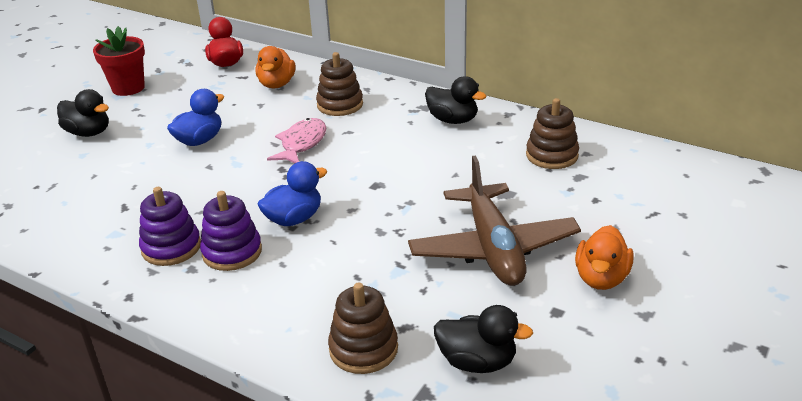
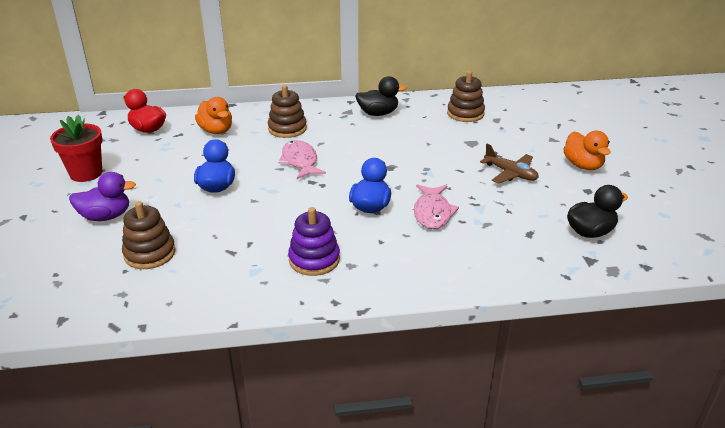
camera: 40 degrees left, 0 degrees up
black duck [57,89,109,137] -> purple duck [69,172,136,221]
purple stacking toy [200,191,262,271] -> none
brown stacking toy [328,282,398,374] -> brown stacking toy moved to [122,201,176,269]
brown plane [408,155,581,286] -> brown plane [480,144,539,184], size x0.54
none -> pink fish [414,184,459,229]

